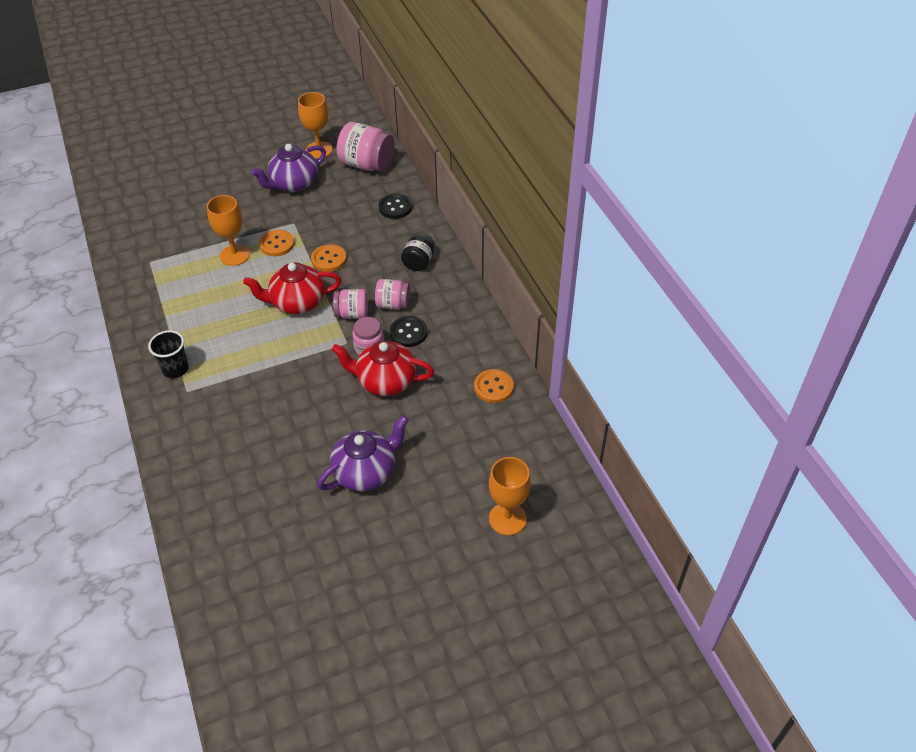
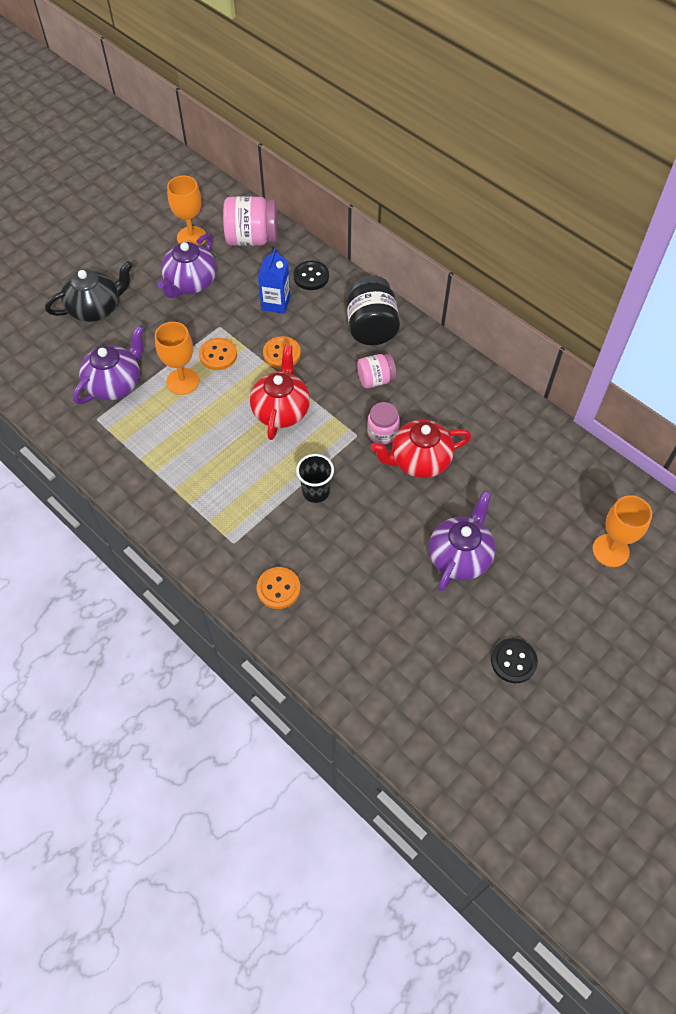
camera: 25 degrees left, 10 degrees up
black cup [148,330,189,378] -> black cup moved to [296,454,334,503]
red teapot [243,263,341,314] -> red teapot turned 135 degrees clockwise [250,345,310,440]
pink jar [333,289,368,319] -> none
black button [390,316,428,347] -> black button moved to [491,638,538,683]
black jar [401,233,435,271] -> black jar [346,275,400,345], size x1.68
orange button [474,369,514,403] -> orange button moved to [257,567,300,609]
none -> black teapot [45,261,133,322]
none -> purple teapot [73,325,144,404]
none -> blue carton [258,248,290,314]

